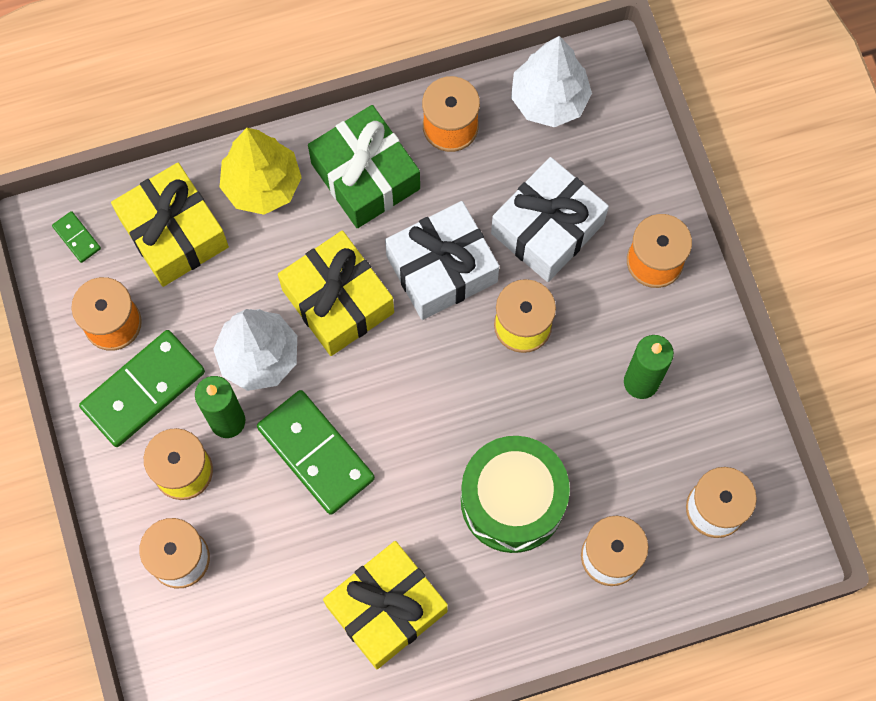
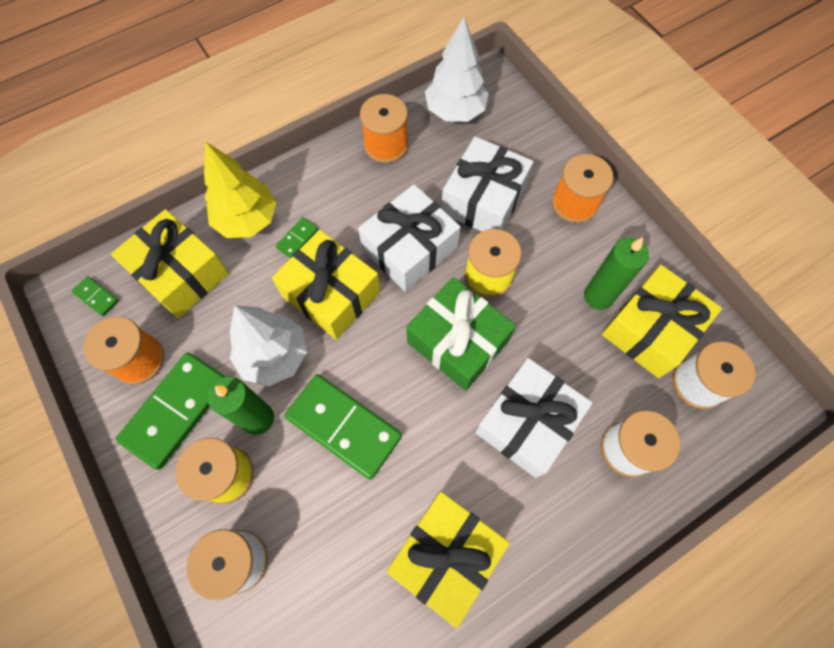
camera: 15 degrees left, 5 degrees down
green gift [308,105,420,228] -> green gift moved to [406,277,516,391]
green drum [461,436,570,553] -> white gift [475,358,593,478]
none -> green domino [276,217,318,258]
none -> yellow gift [602,265,722,378]

